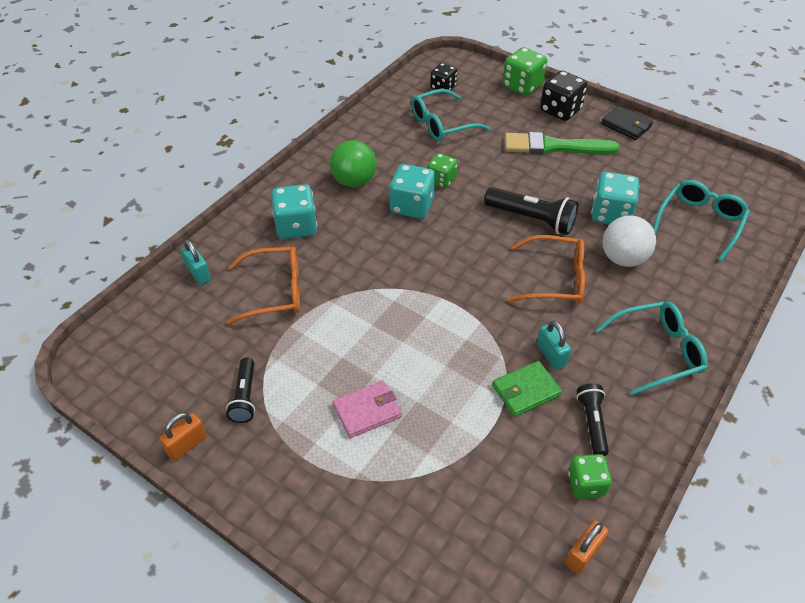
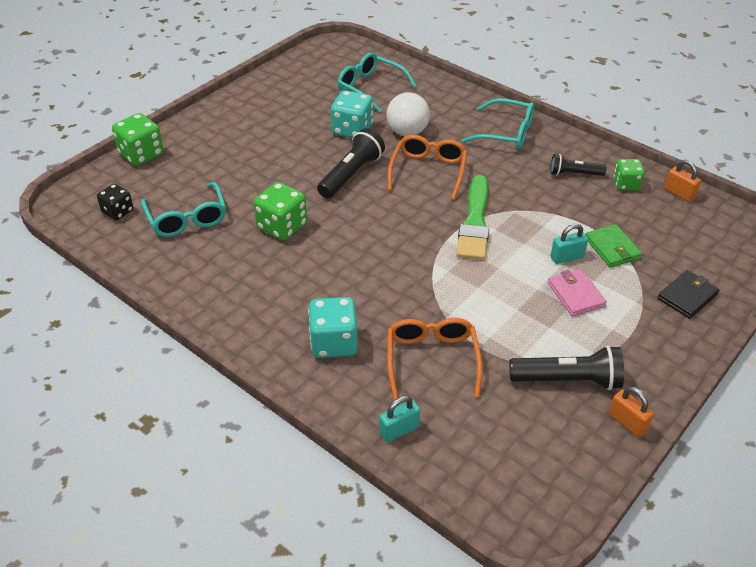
camera: 85 degrees left, 5 degrees down
black flashlight [226,358,255,423] -> black flashlight [509,345,624,390], size x1.61
green ball [330,140,377,187] -> none
turquoise dice [389,164,435,219] -> none
green dice [427,153,458,188] -> green dice [254,182,307,241], size x1.55
green wallet [492,361,562,417] -> green wallet moved to [585,224,642,268]
green brush [505,132,620,154] -> green brush moved to [456,175,489,260]
turquoise padlock [537,321,571,370] -> turquoise padlock moved to [551,224,588,264]
black dice [540,71,587,121] -> none
turquoise glasses [595,301,708,395] -> turquoise glasses turned 120 degrees clockwise [461,98,534,150]
black wallet [601,106,653,140] -> black wallet moved to [657,270,719,319]

